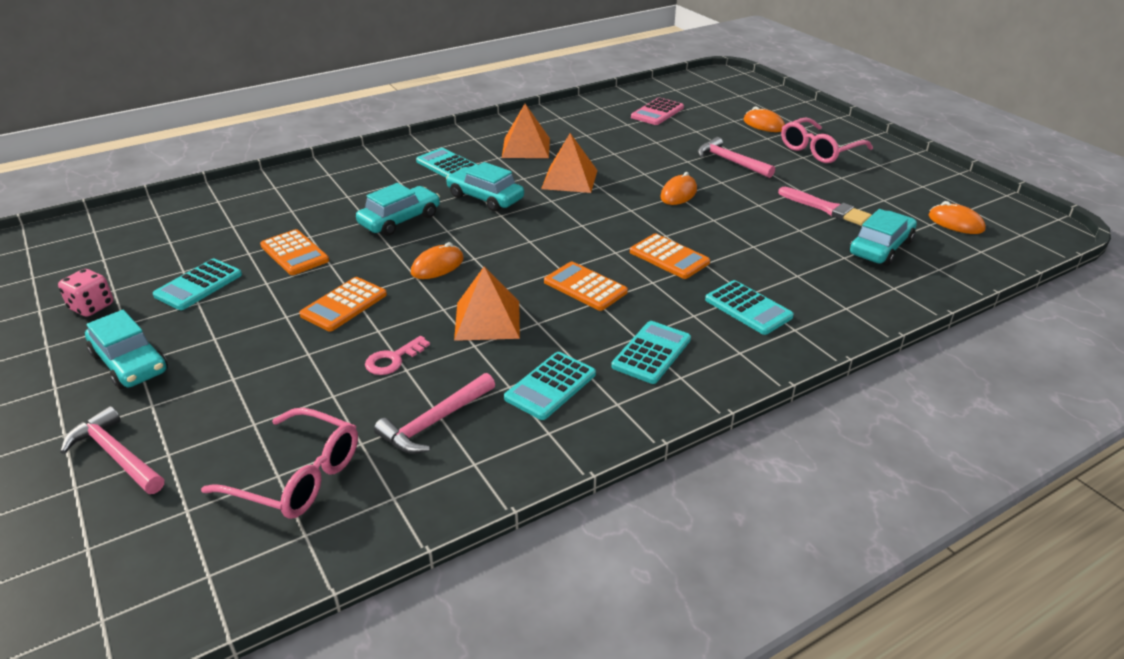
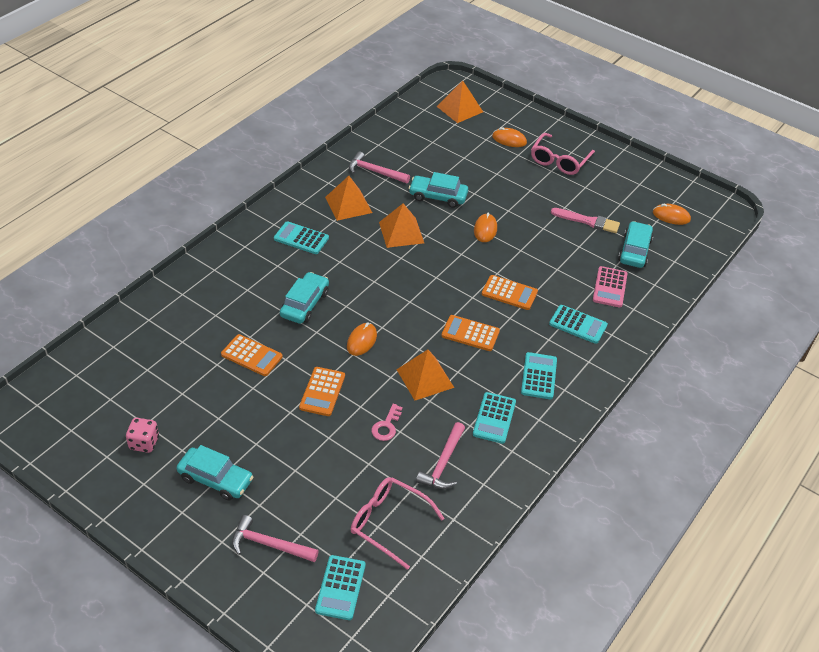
camera: 25 degrees left, 10 degrees up
turquoise calculator [153,259,242,310] -> turquoise calculator moved to [315,555,366,620]
pink glasses [201,408,358,519] -> pink glasses turned 150 degrees counterclockwise [350,477,445,570]
turquoise car [446,162,524,212] -> turquoise car moved to [408,172,468,208]
pink calculator [631,98,684,125] -> pink calculator moved to [593,266,628,307]
pink hammer [698,137,775,178] -> pink hammer moved to [349,151,410,183]
none -> orange pyramid [436,81,483,123]

